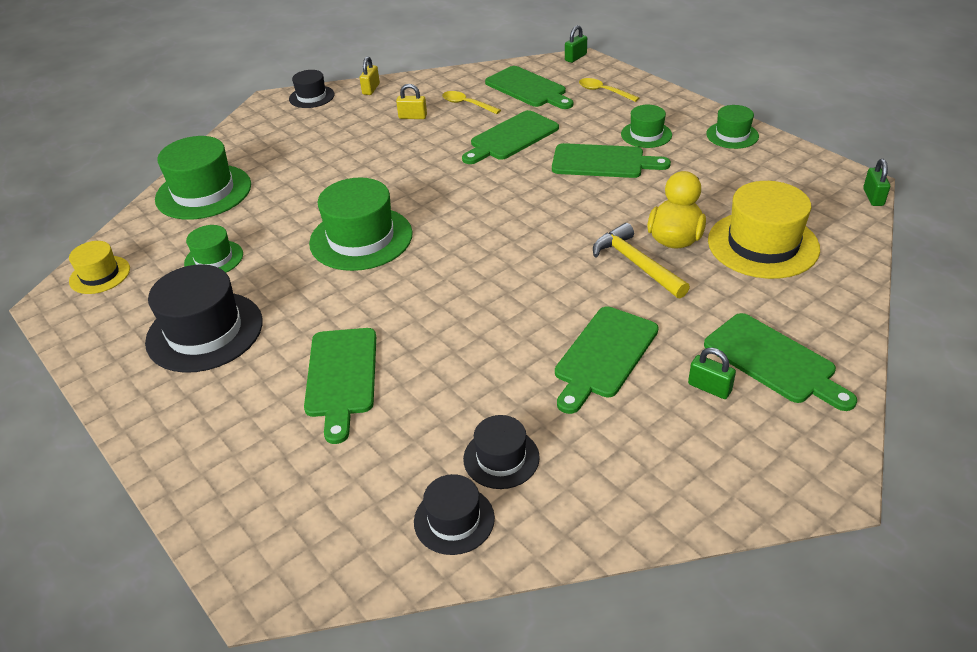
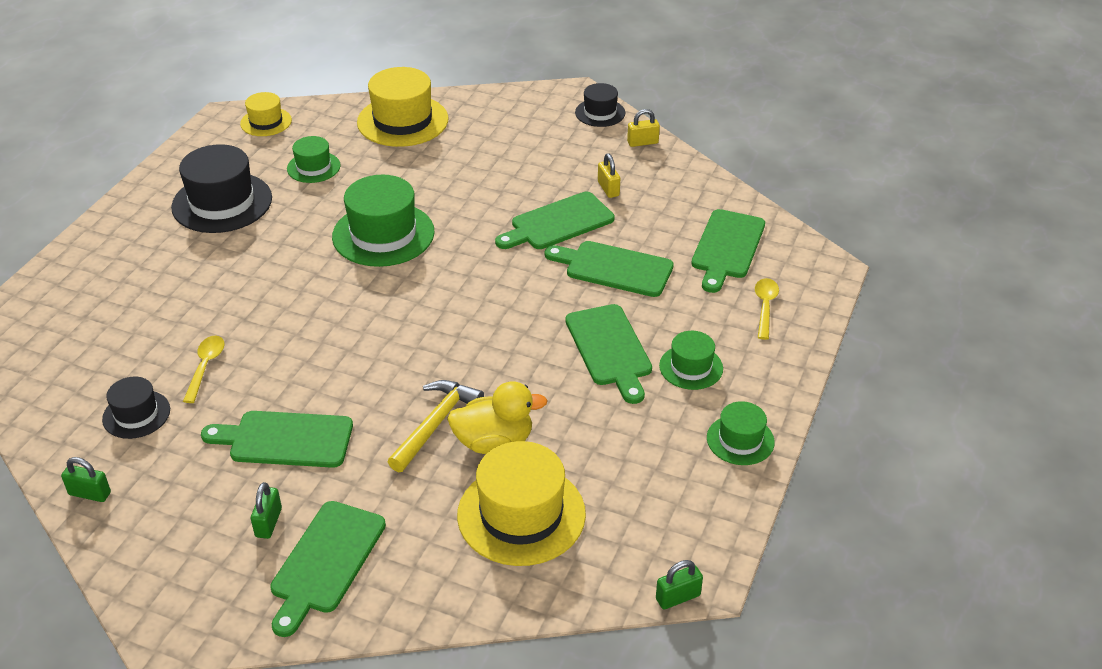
camera: 60 degrees right, 0 degrees up
green hat [155,136,251,220] -> yellow hat [357,67,448,147]
green cutting board [304,328,376,444] -> green cutting board moved to [495,192,614,249]
black hat [414,474,495,555] -> none
yellow spoon [442,91,501,114] -> yellow spoon moved to [183,336,225,403]
green padlock [565,25,587,63] -> green padlock moved to [61,457,111,502]

